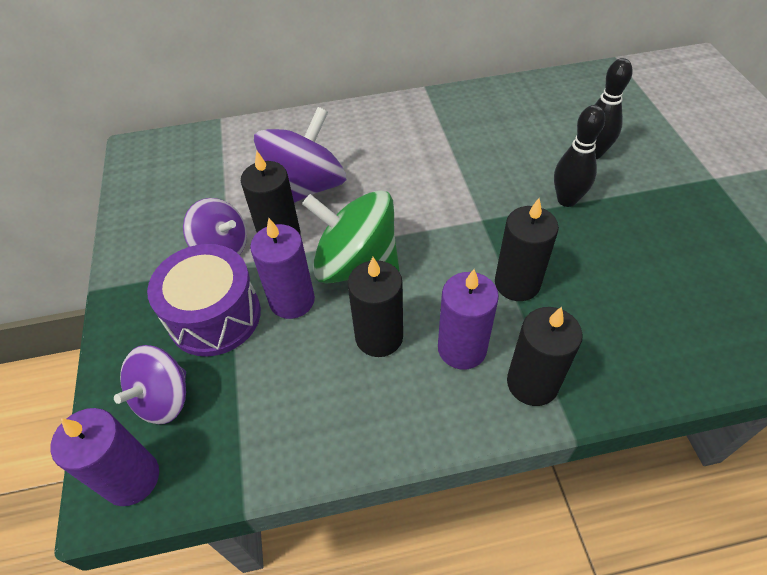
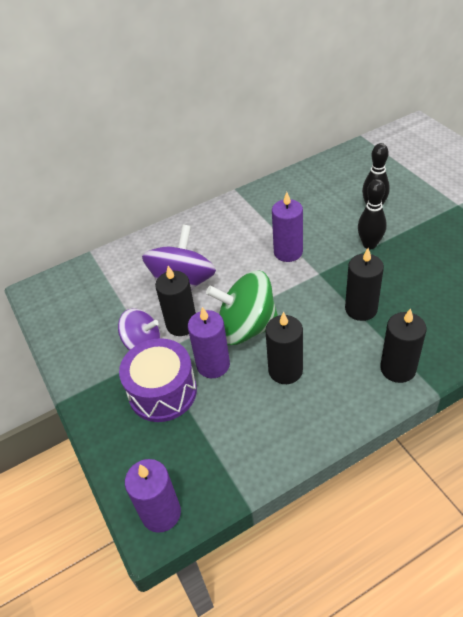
camera: 15 degrees left, 5 degrees down
purple spinning top [114,345,186,424] -> none
purple candle [438,269,499,370] -> purple candle moved to [272,192,303,262]

